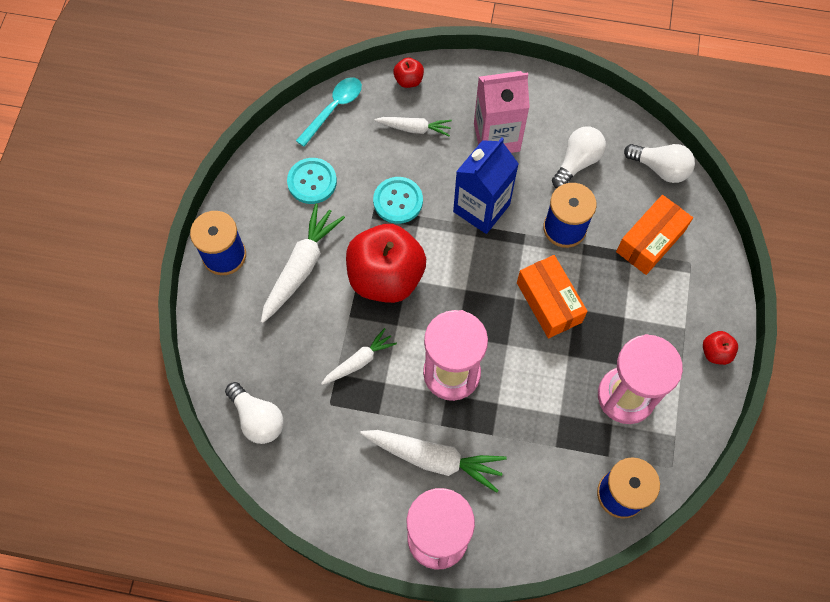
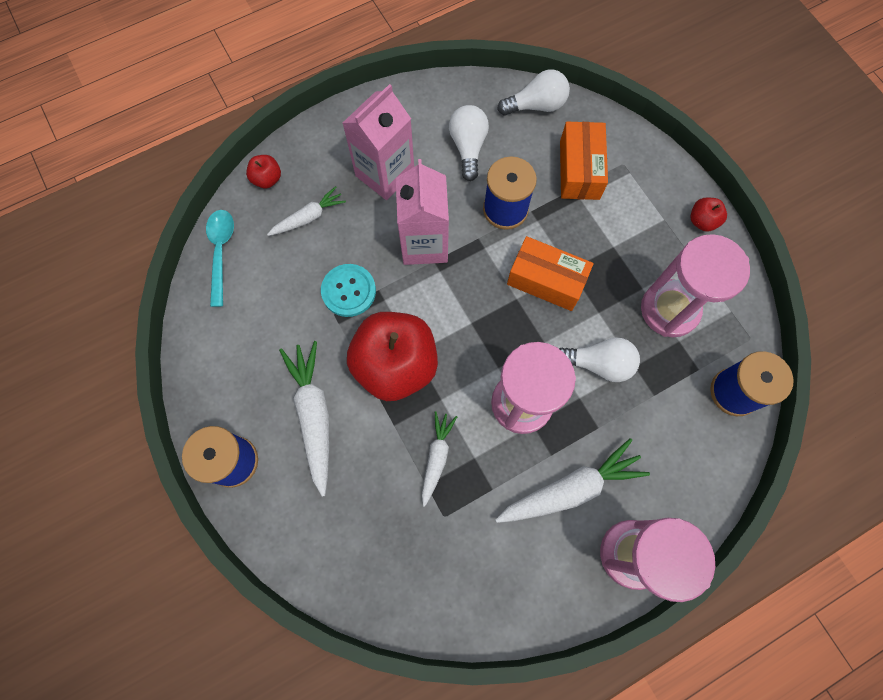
camera: 40 degrees left, 5 degrees up
white light bulb [225,382,284,444] -> white light bulb moved to [559,338,640,382]
turquoise button [287,158,337,204] -> none
blue carton [453,137,519,234] -> pink carton [396,159,449,265]

